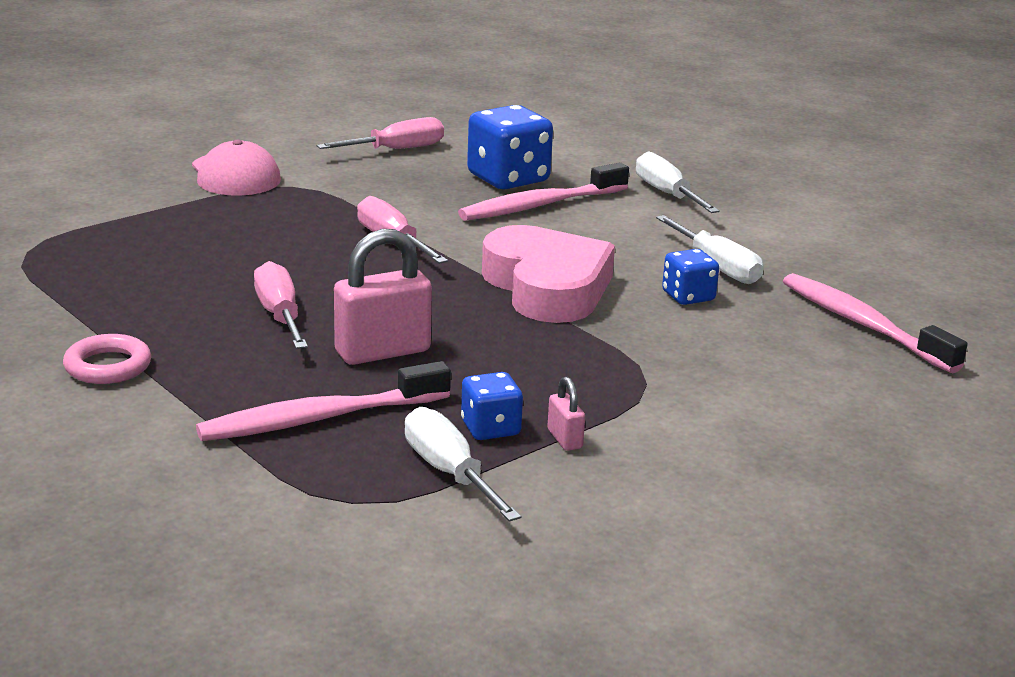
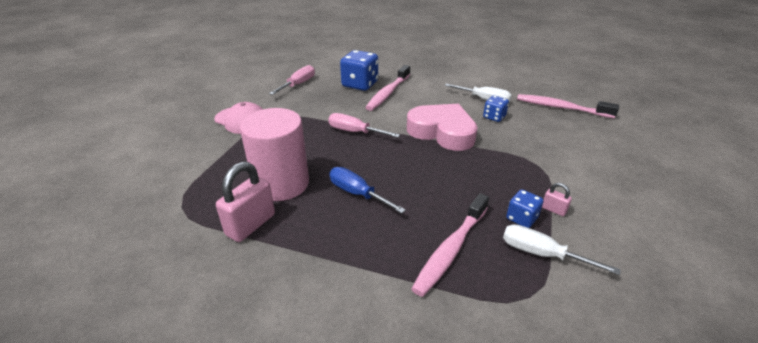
camera: 30 degrees left, 10 degrees up
pink ring [63,334,151,384] -> none
pink screwdriver [254,261,308,349] -> blue screwdriver [329,167,406,214]
pink padlock [334,229,432,365] -> pink padlock moved to [216,162,275,242]
white screwdriver [636,151,720,213] -> none
none -> pink cylinder [240,108,309,201]

